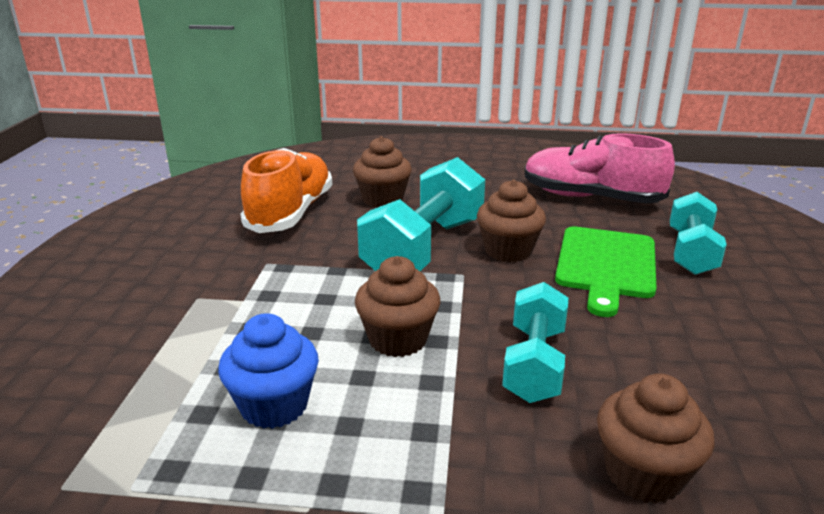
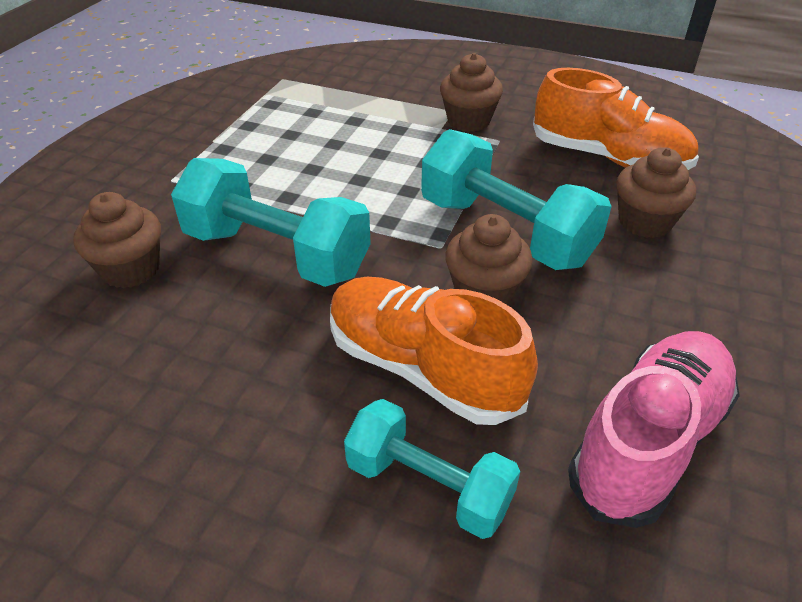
camera: 105 degrees right, 15 degrees up
blue cupcake [218,313,319,429] -> none
brown cupcake [355,256,440,357] -> brown cupcake moved to [440,53,503,132]
turquoise dumbbell [502,282,568,403] -> turquoise dumbbell [171,158,371,287], size x1.57
green cutting board [555,226,657,317] -> orange shoe [330,277,538,425]

